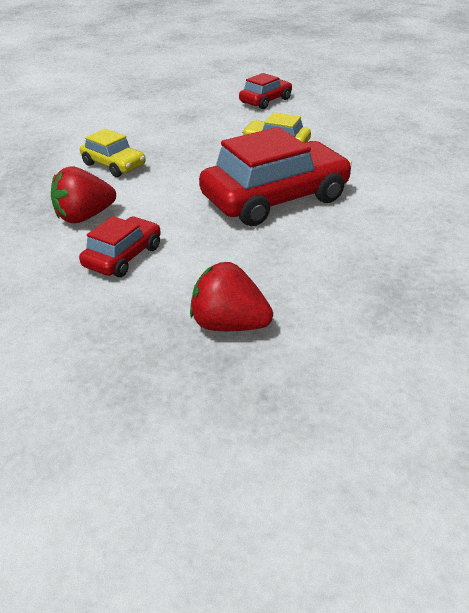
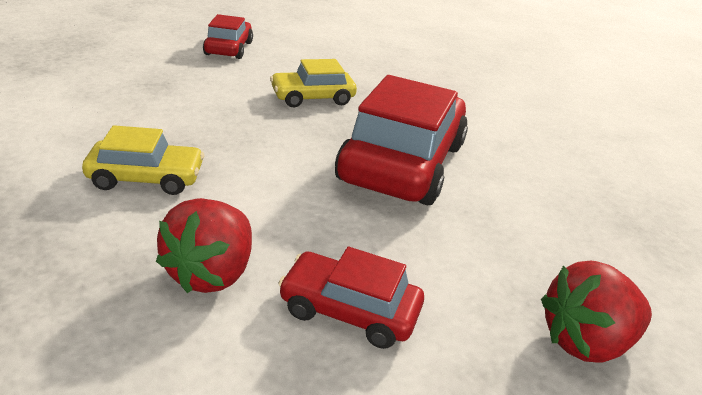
camera: 45 degrees left, 5 degrees down
red car [79,216,161,277] -> red car turned 60 degrees counterclockwise [278,247,424,349]

